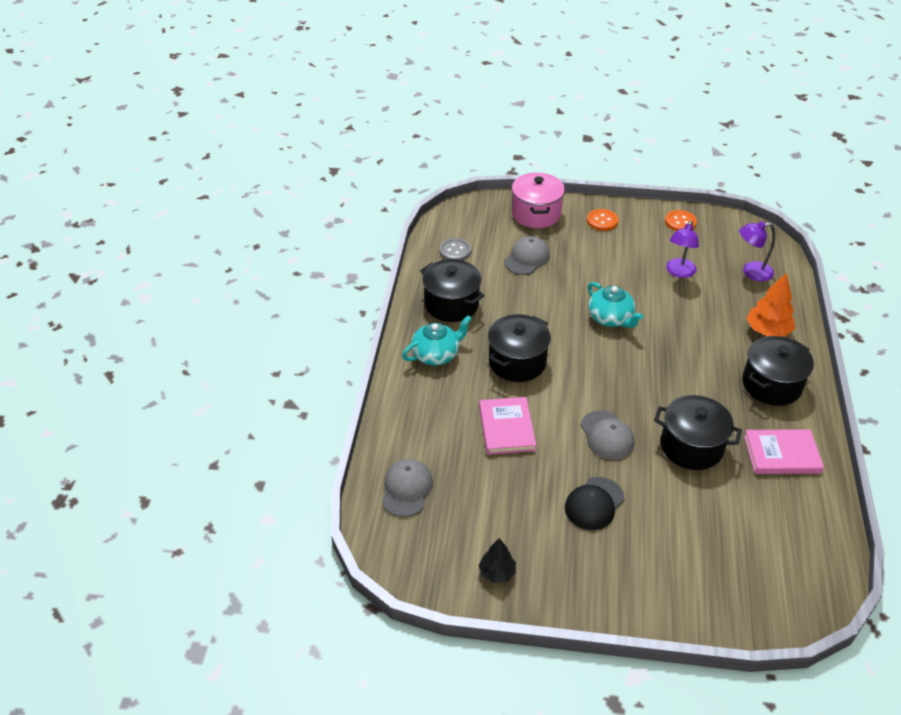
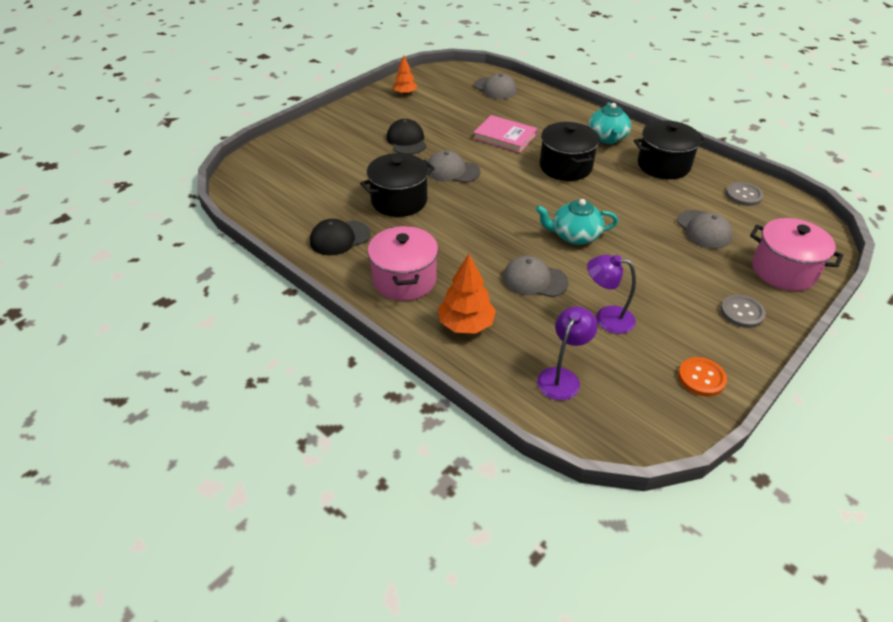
camera: 125 degrees right, 0 degrees up
black tree [479,538,516,583] -> orange tree [393,55,417,95]
orange button [587,209,618,231] -> grey button [720,295,766,328]
purple lamp [666,220,699,278] -> purple lamp turned 45 degrees counterclockwise [587,255,636,334]
black pot [742,336,814,406] -> pink pot [368,226,438,301]
pink book [744,429,824,474] -> black cap [310,219,370,256]
none -> grey cap [503,255,569,297]

